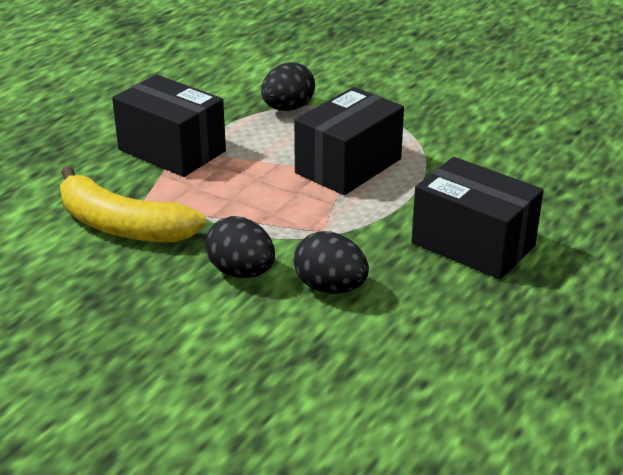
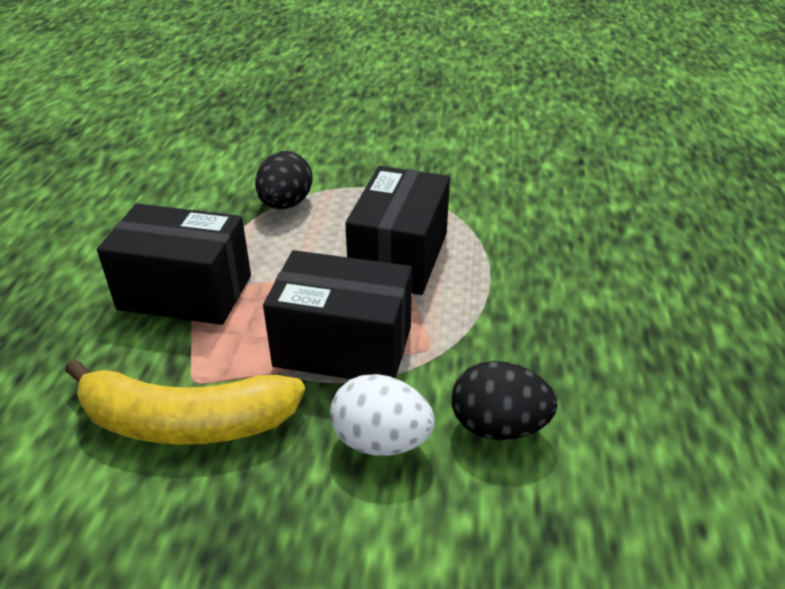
camera: 25 degrees left, 5 degrees up
black egg [205,216,275,278] -> white egg [330,374,435,456]
black box [411,157,544,279] -> black box moved to [263,250,412,379]

